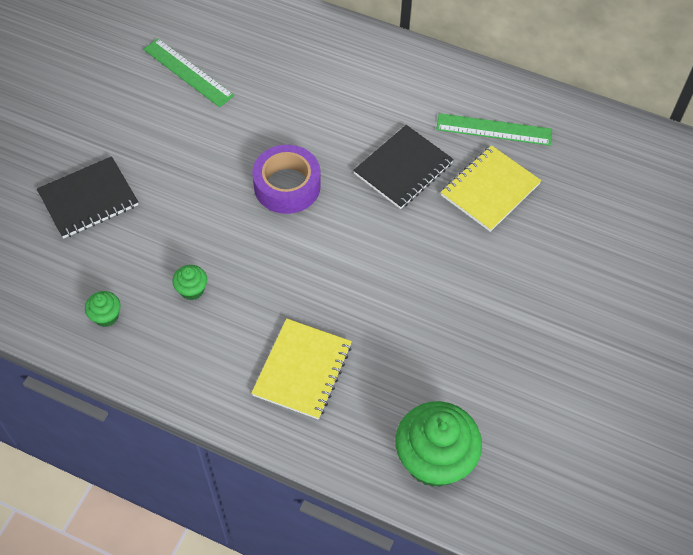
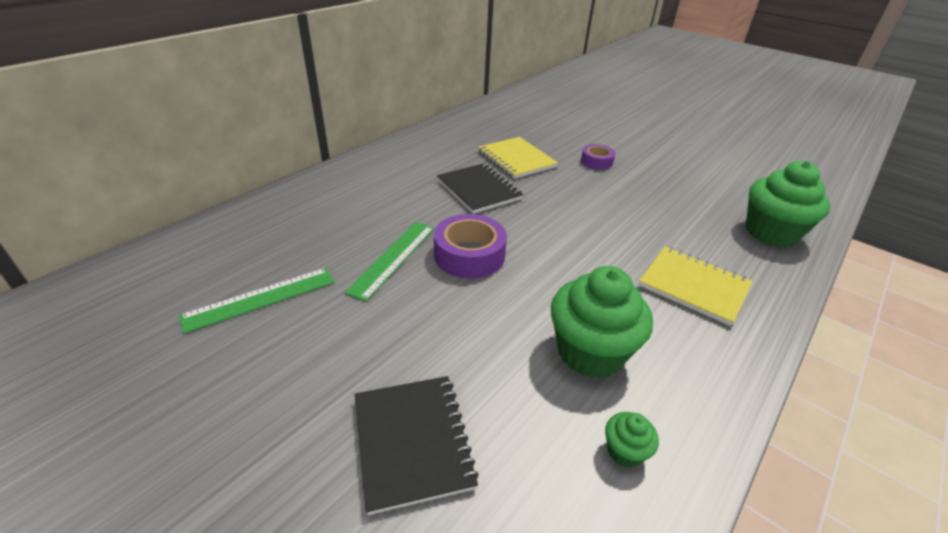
camera: 75 degrees left, 20 degrees down
green cupcake [172,265,207,300] -> green cupcake [551,266,653,378], size x2.23
green ruler [436,113,552,146] -> green ruler moved to [345,222,434,302]
none -> purple tape [581,144,615,170]

